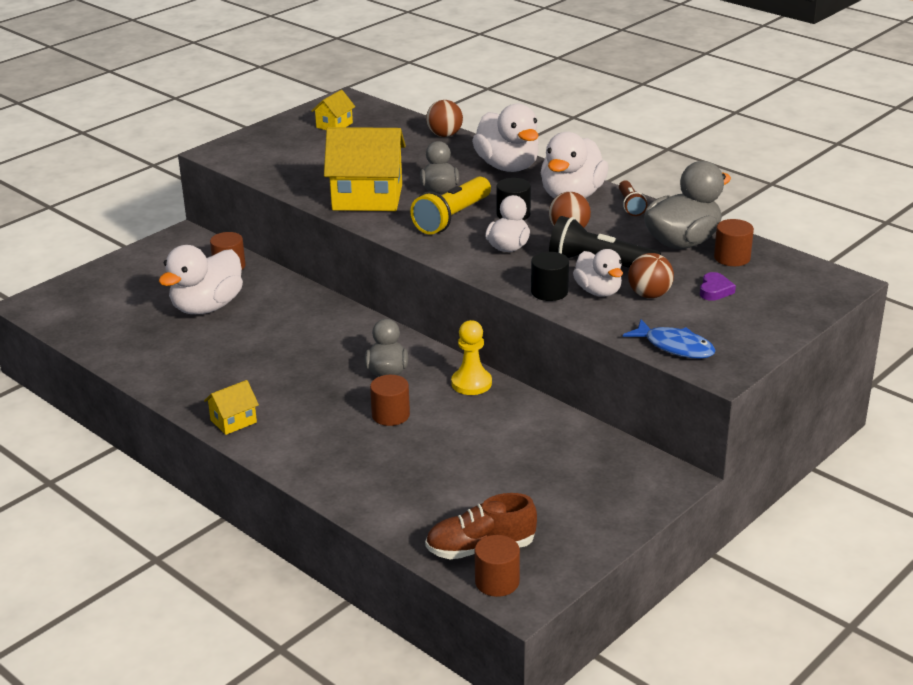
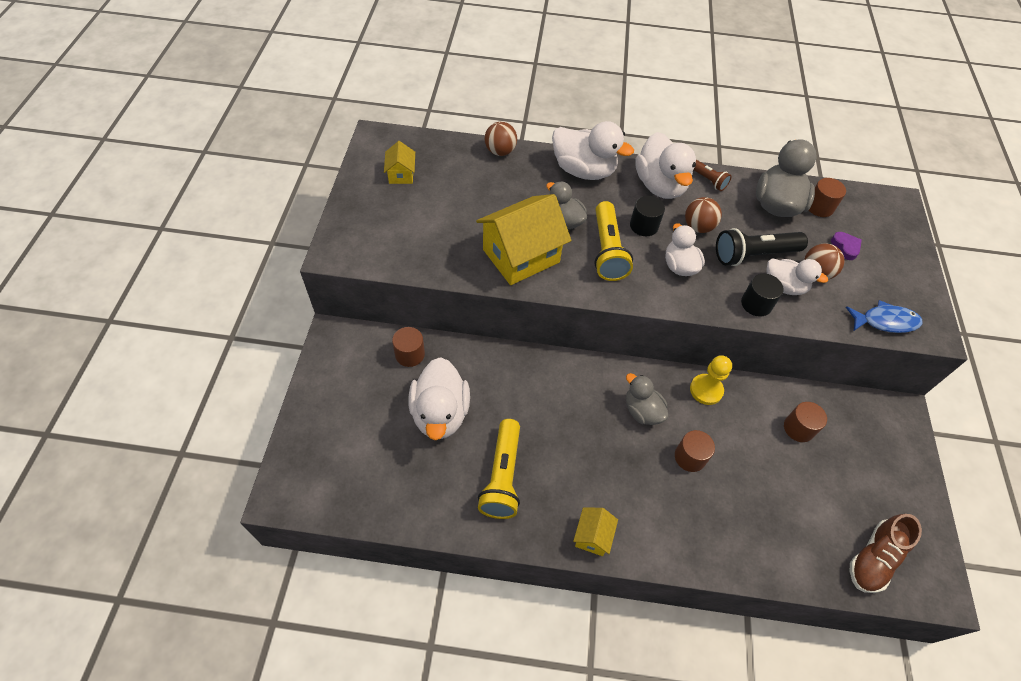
camera: 40 degrees left, 25 degrees up
brown cylinder [475,535,520,597] -> brown cylinder moved to [784,402,827,442]
none -> yellow flashlight [478,419,520,519]

